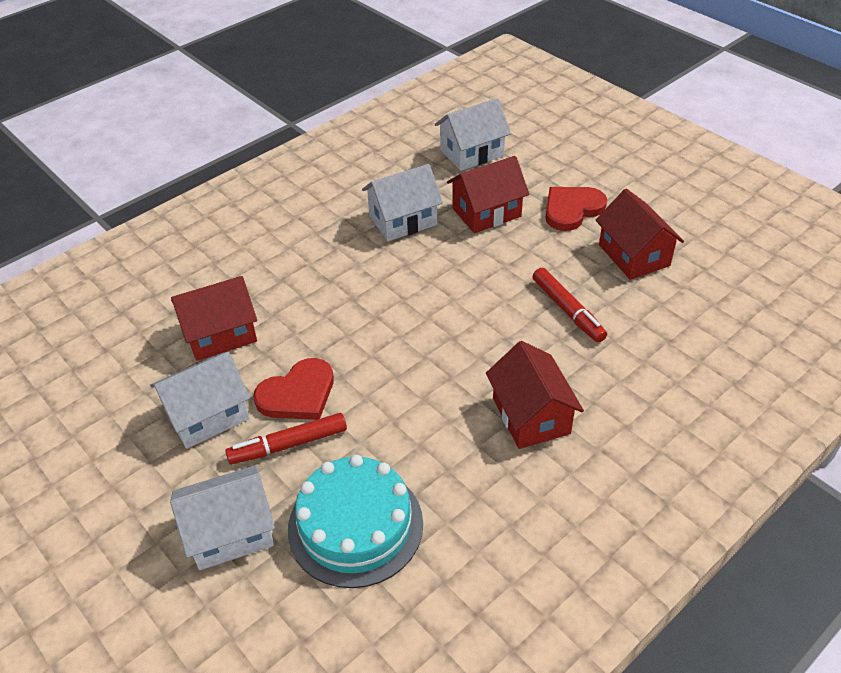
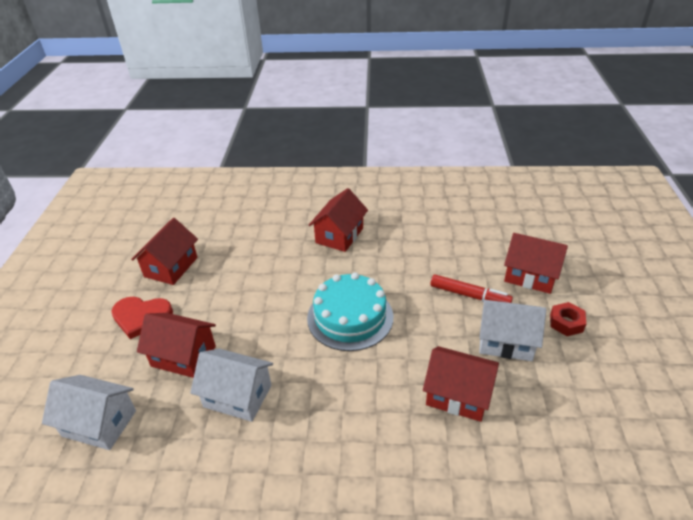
camera: 135 degrees left, 5 degrees down
white house [170,465,275,570] -> red house [504,233,568,294]
red heart [254,358,334,420] -> none
turquoise cake [288,455,423,588] -> turquoise cake moved to [307,272,393,351]
red marker [533,268,607,343] -> none
none -> red nut [550,302,586,336]

